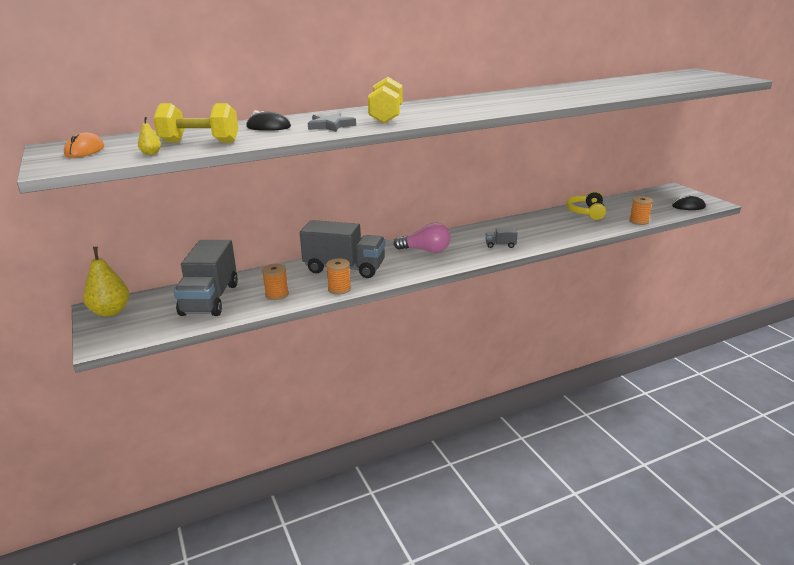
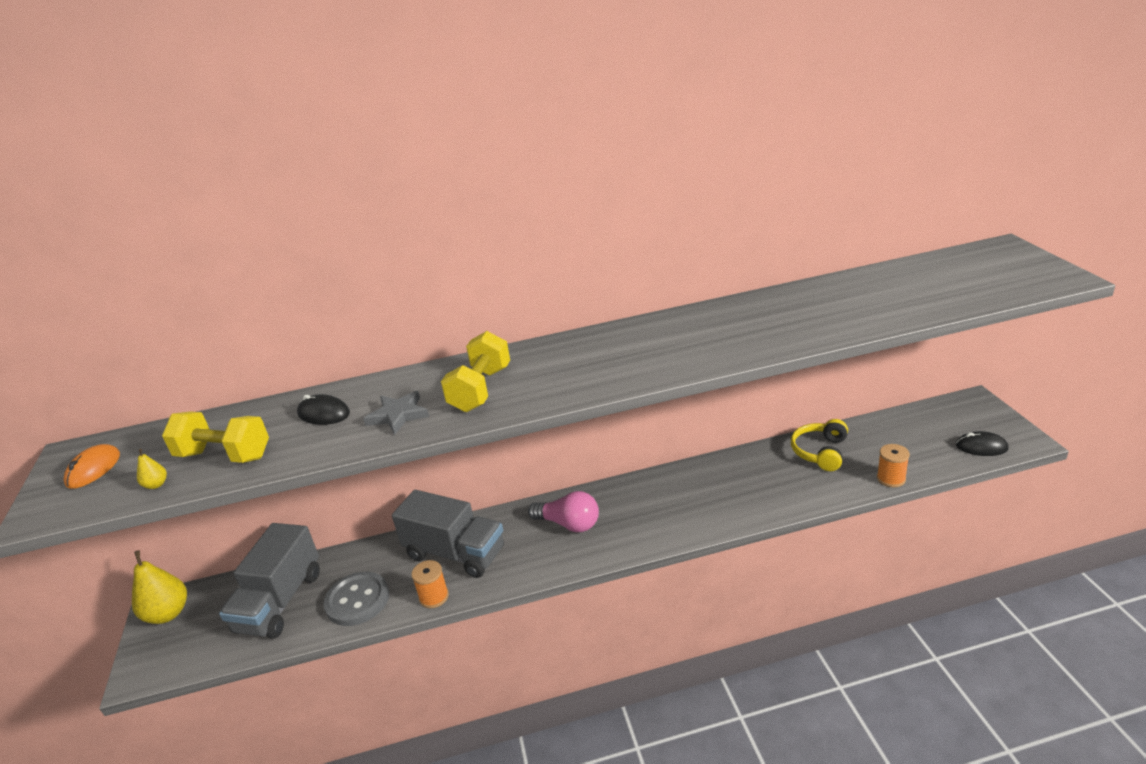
camera: 15 degrees right, 5 degrees up
orange spool [262,264,289,300] -> grey button [324,572,389,626]
grey truck [486,228,518,248] -> none

